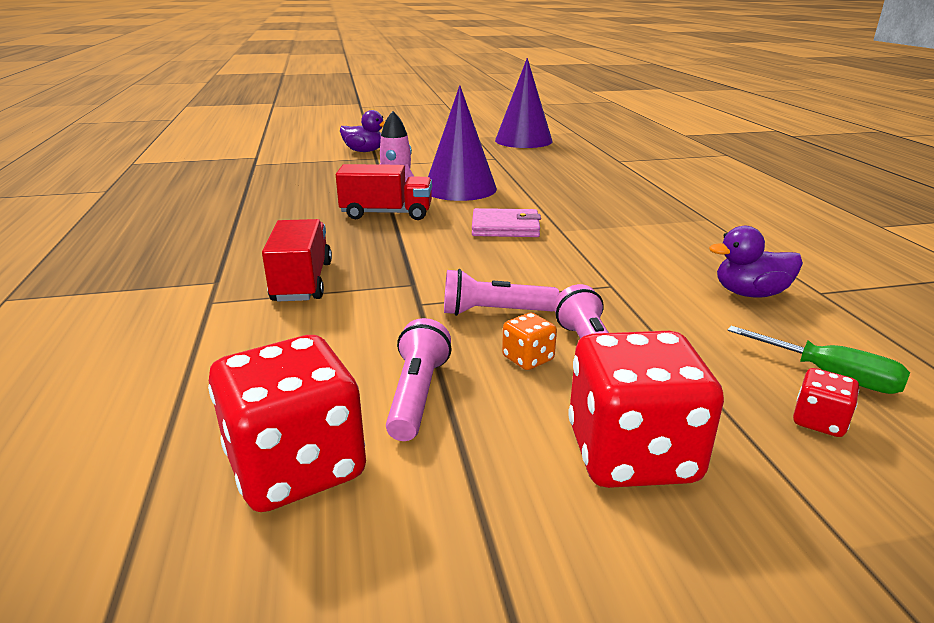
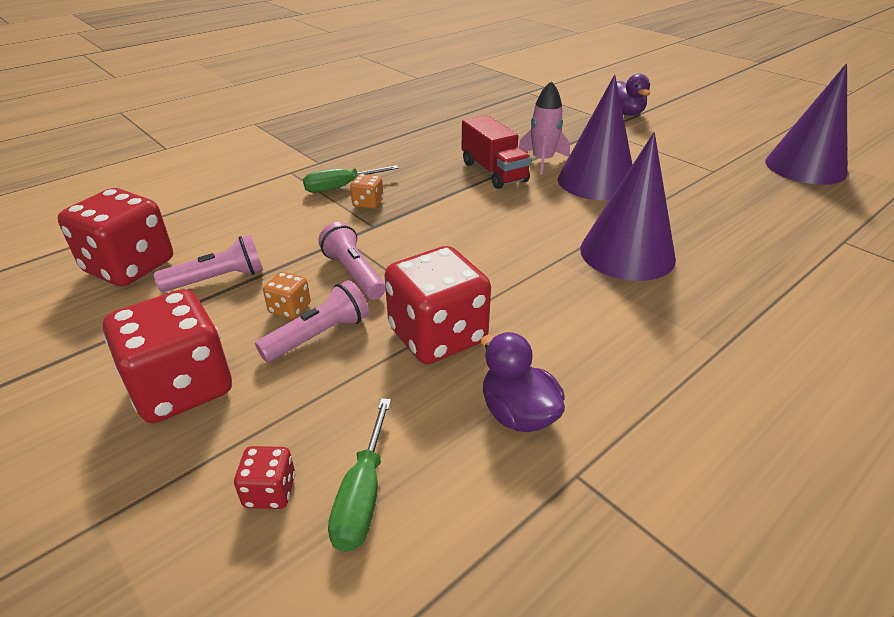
camera: 60 degrees right, 10 degrees up
red truck [262,219,332,302] -> green screwdriver [303,165,399,193]
pink wallet [472,208,541,237] -> none
none -> orange dice [350,174,383,209]
none -> red dice [384,246,491,364]
none -> purple cone [580,132,676,281]

